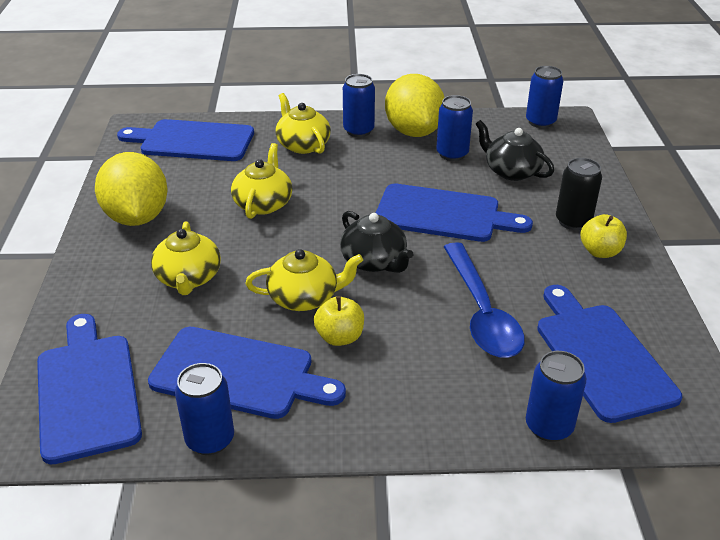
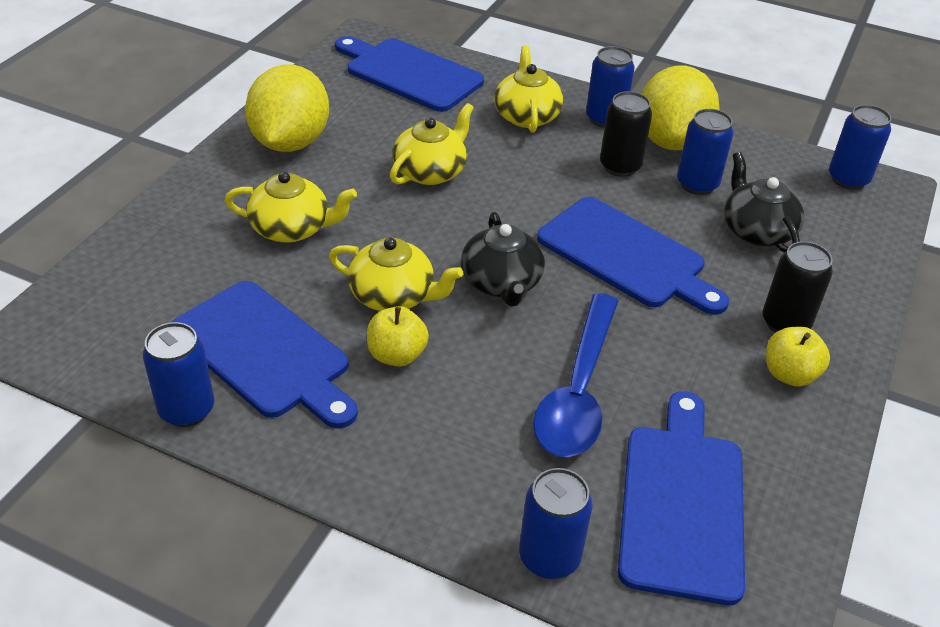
camera: 25 degrees right, 5 degrees up
blue cutting board [37,314,142,464] -> none
yellow teapot [151,221,221,295] -> yellow teapot turned 105 degrees counterclockwise [225,171,357,243]
none -> black can [600,91,652,177]

